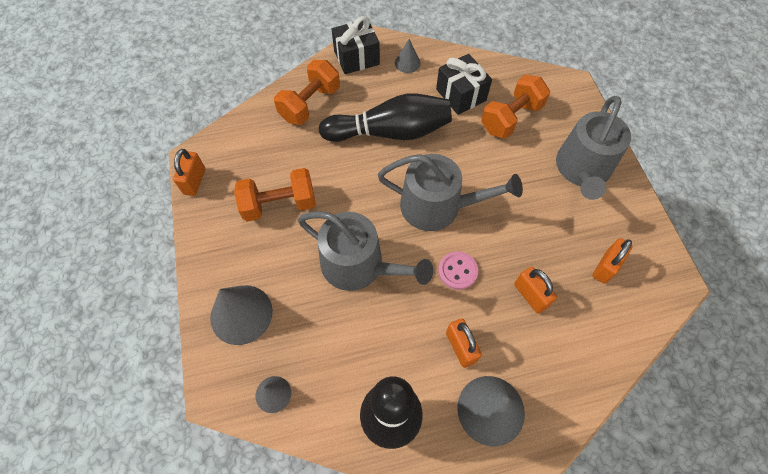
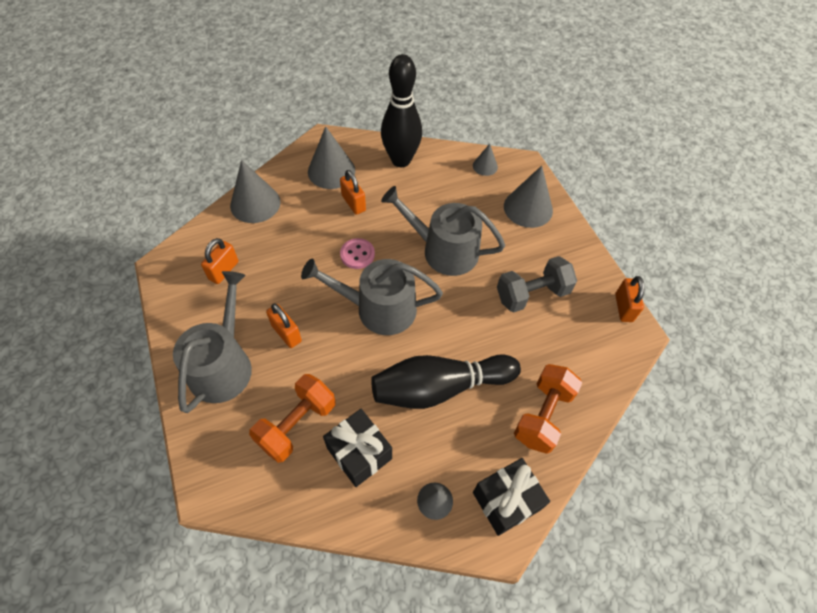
camera: 170 degrees right, 5 degrees down
orange dumbbell [234,168,316,222] -> grey dumbbell [497,256,577,313]
orange padlock [514,267,557,314] -> orange padlock moved to [266,304,302,348]
none -> grey cone [230,160,281,223]

